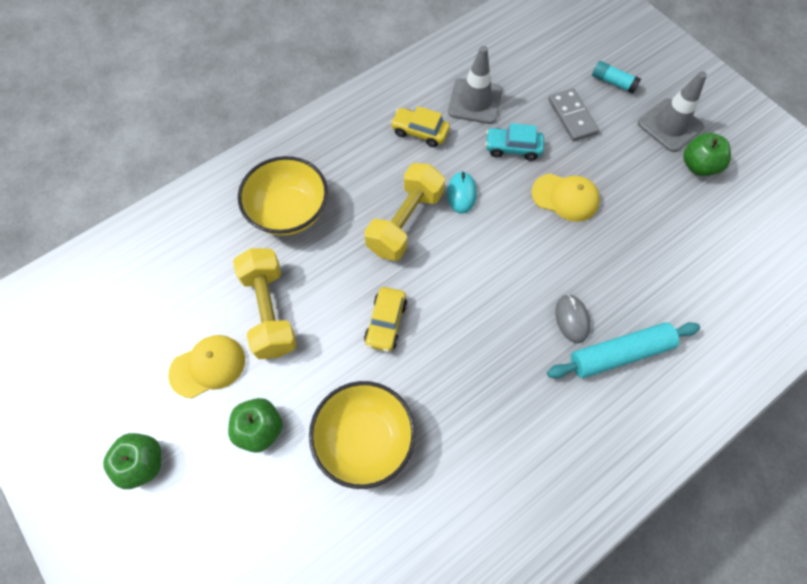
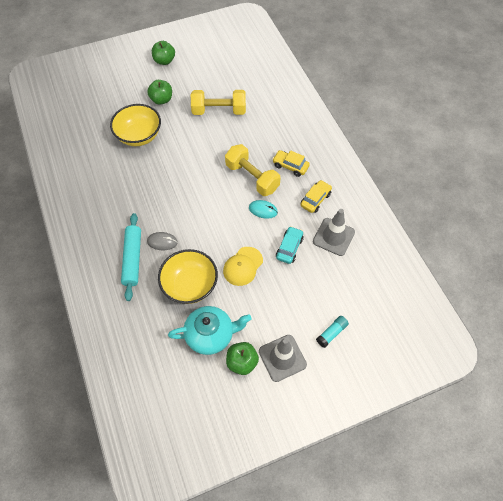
camera: 105 degrees right, 5 degrees down
yellow cap [168,335,245,399] -> none
yellow bowl [238,156,328,236] -> yellow bowl moved to [158,249,218,304]
yellow car [364,287,407,352] -> yellow car moved to [272,150,310,177]
grey domino [548,88,599,141] -> none
none -> turquoise teapot [168,306,252,355]

